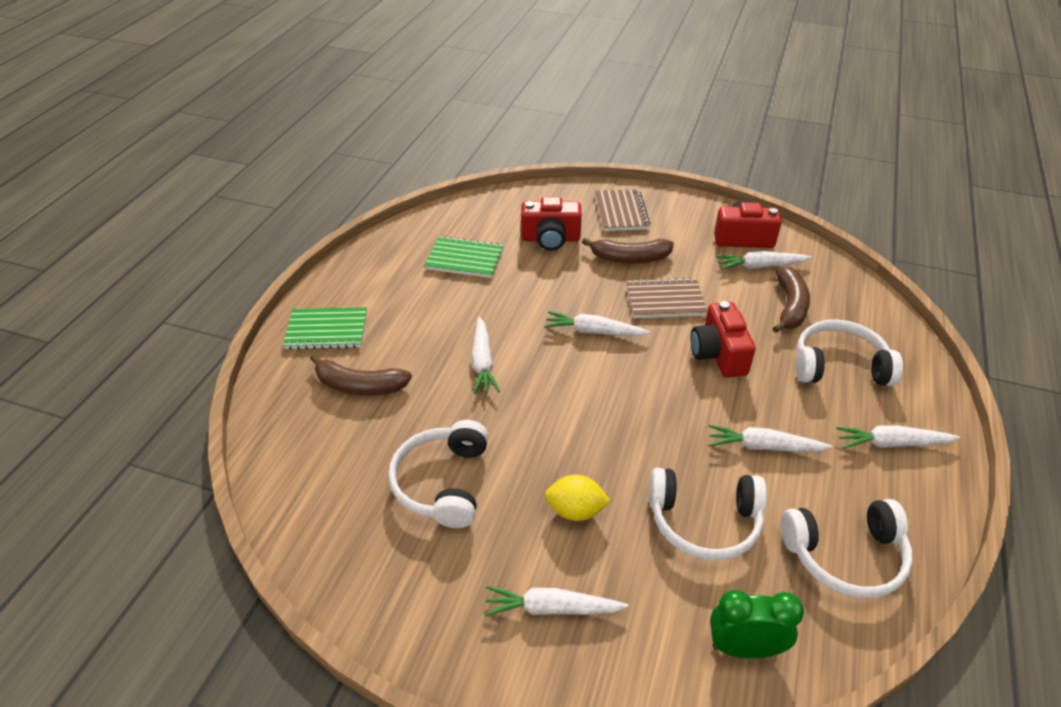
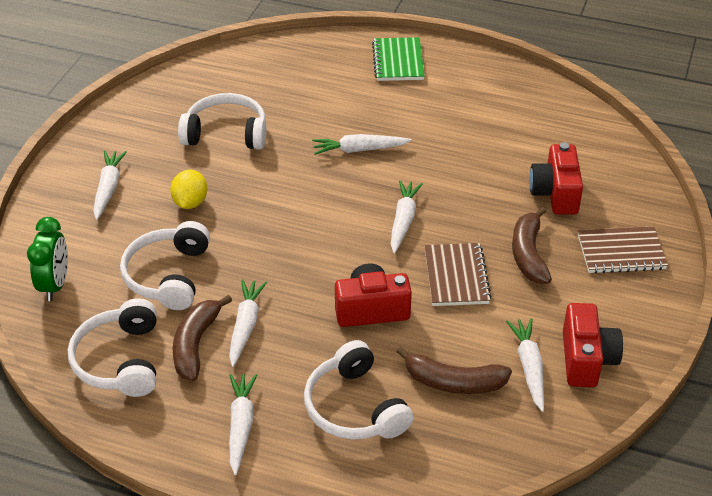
camera: 90 degrees right, 0 degrees up
brown banana [310,354,412,396] -> brown banana moved to [173,295,232,381]
green notebook [424,236,504,278] -> none
white headphones [796,319,903,386] -> white headphones turned 150 degrees clockwise [304,340,414,440]

